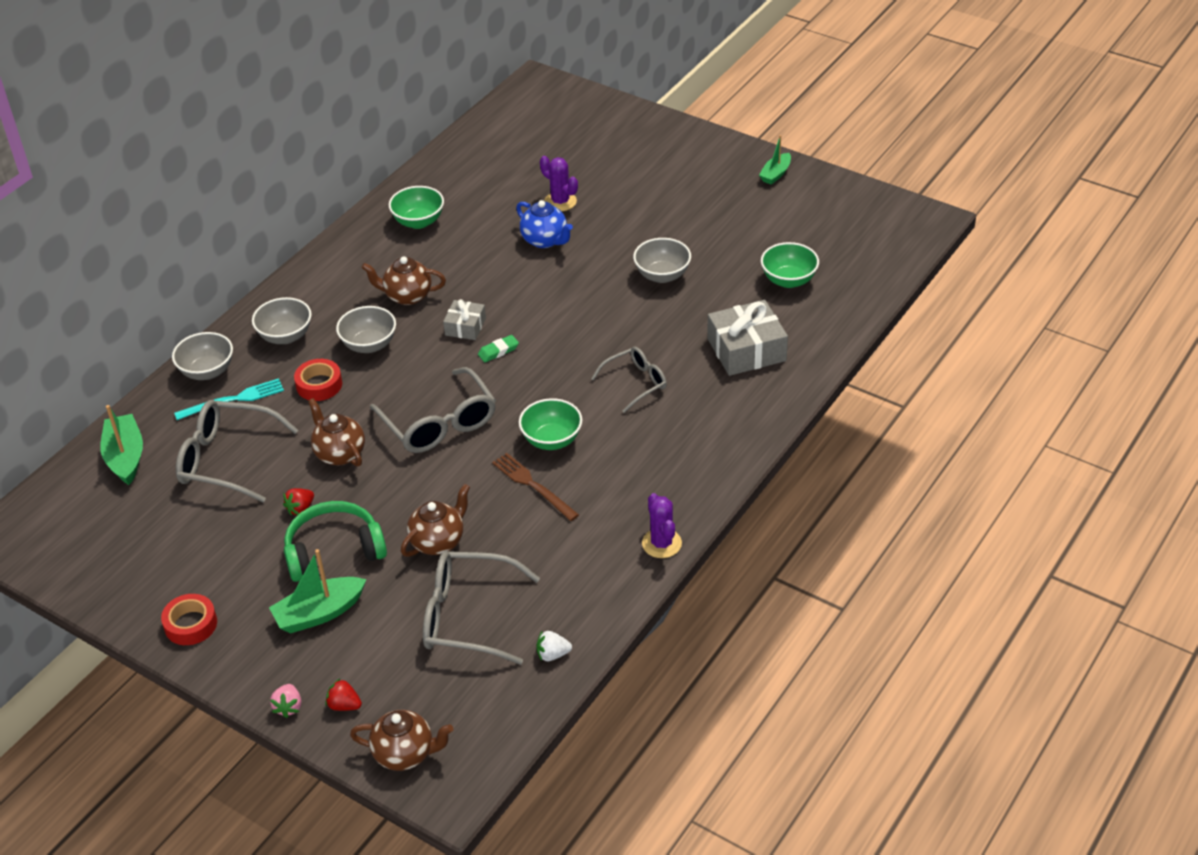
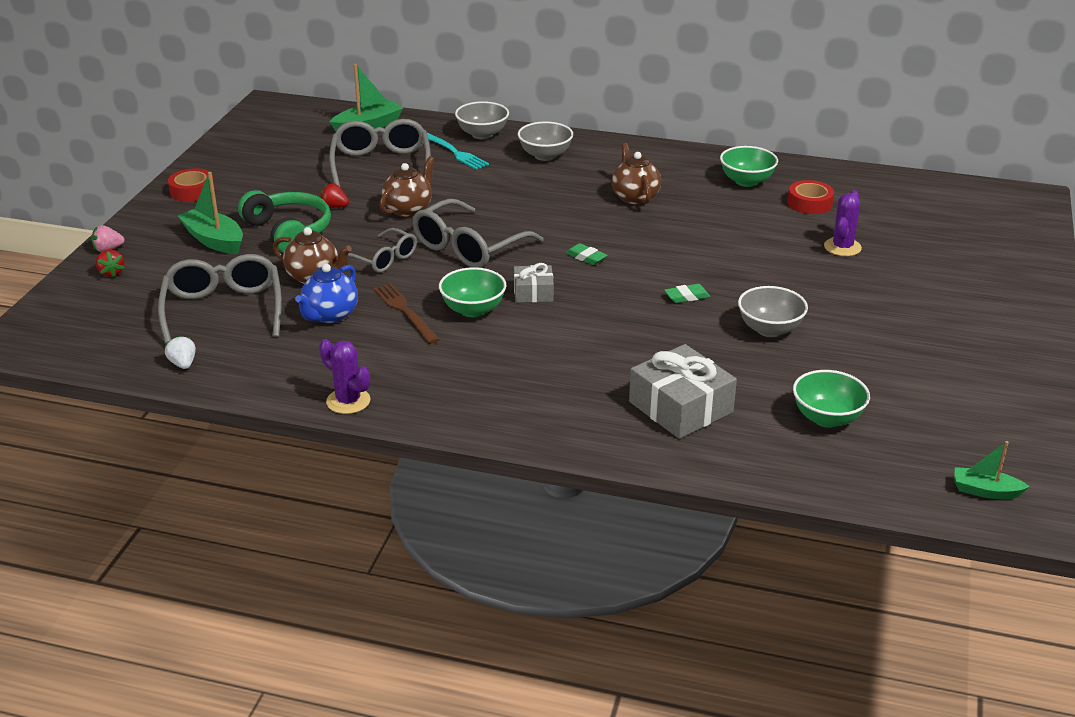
camera: 70 degrees right, 10 degrees down
red tape [294,359,342,401] -> red tape moved to [787,180,834,214]
red strawberry [325,679,362,711] -> red strawberry turned 150 degrees clockwise [96,250,125,277]
grey bowl [336,306,396,353] -> none
brown teapot [350,710,453,771] -> none
grey gift [443,299,486,340] -> grey gift moved to [514,263,554,303]
brown fork [492,453,579,521] -> brown fork turned 60 degrees counterclockwise [373,283,440,344]
blue teapot [516,200,573,248] -> blue teapot moved to [295,264,358,323]
grey glasses [591,347,667,413] -> grey glasses moved to [348,228,417,273]
purple cactus [642,493,682,558] -> purple cactus turned 75 degrees clockwise [319,339,371,414]
green boat [759,135,791,185] -> green boat moved to [954,441,1030,499]
none -> green eraser [664,284,710,303]

